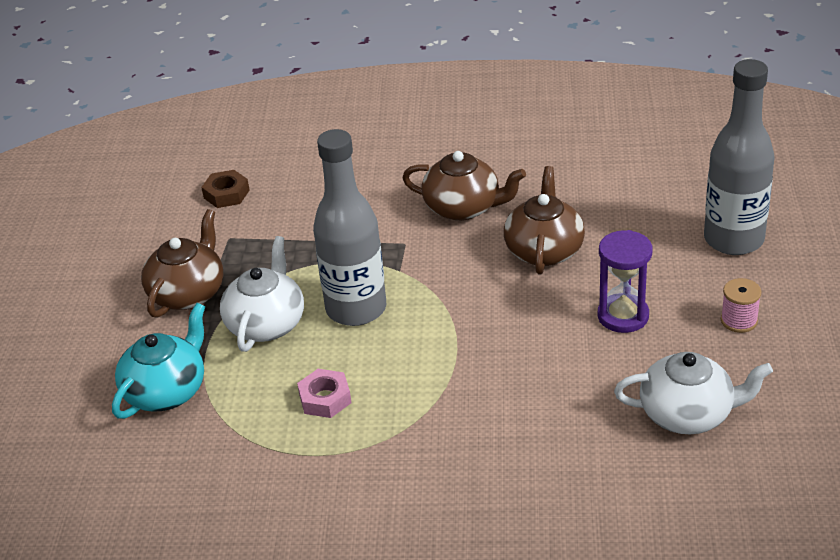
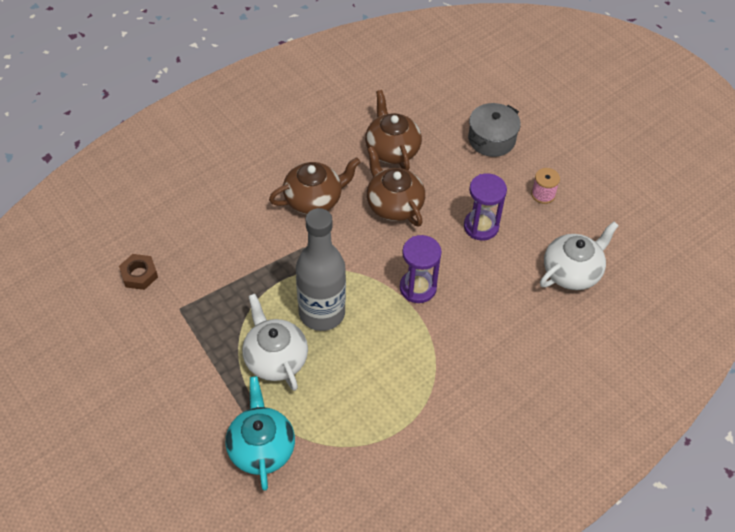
camera: 45 degrees left, 15 degrees up
brown teapot [141,209,223,318] -> brown teapot moved to [365,90,422,171]
pink nut [297,369,352,418] -> none
grey bottle [704,59,775,255] -> grey pot [468,103,521,157]
none -> purple hourglass [400,235,442,303]

